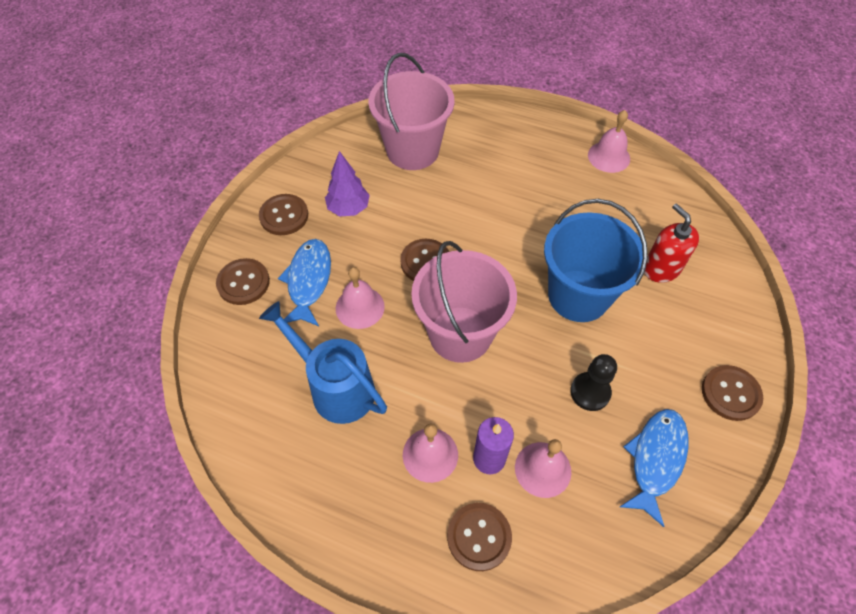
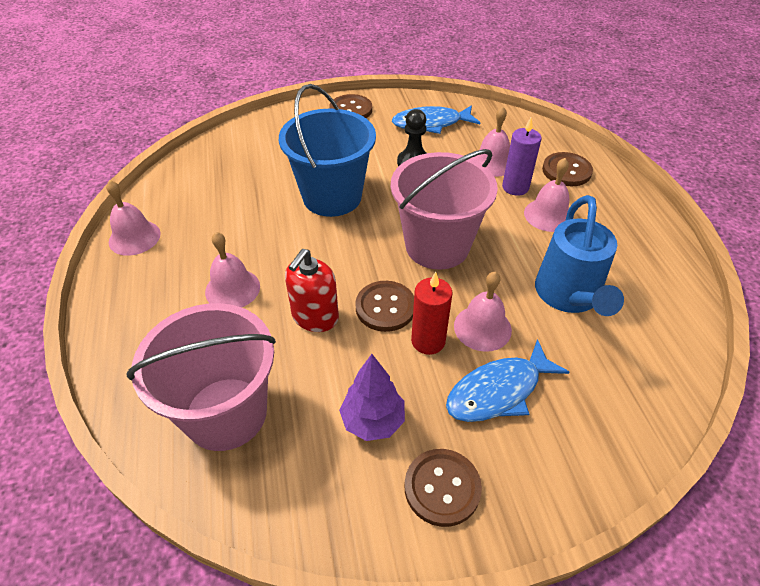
camera: 125 degrees left, 10 degrees down
brown button [216,258,270,305] -> none
red soap dispenser [644,204,699,283] -> red soap dispenser moved to [285,249,339,332]
none -> pink bell [205,232,260,308]
none -> red candle [411,272,453,355]

